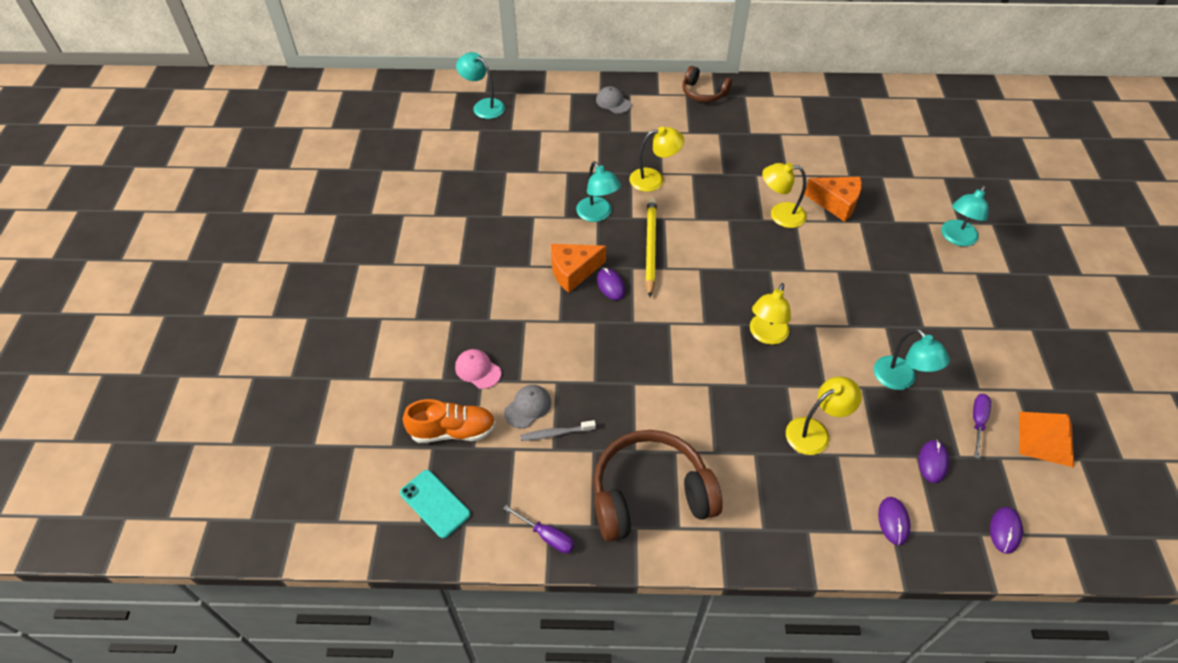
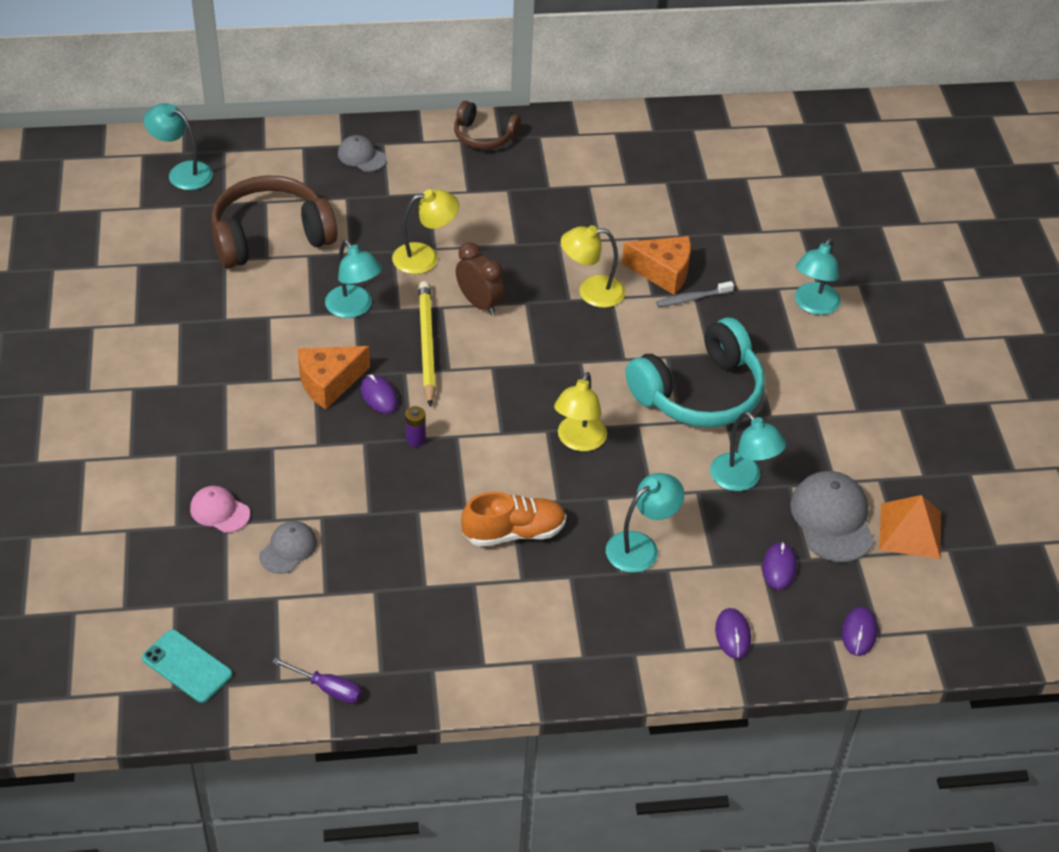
camera: 10 degrees left, 5 degrees down
orange shoe [403,399,496,443] -> orange shoe moved to [461,492,566,547]
grey toothbrush [520,420,596,441] -> grey toothbrush moved to [656,281,734,307]
brown headphones [593,430,723,541] -> brown headphones moved to [211,175,337,269]
yellow lamp [786,376,862,455] -> turquoise lamp [606,473,684,573]
purple screwdriver [973,394,991,459] -> grey cap [790,471,874,562]
none -> purple battery [405,406,426,447]
none -> brown clock [456,242,505,315]
none -> turquoise headphones [625,318,765,428]

